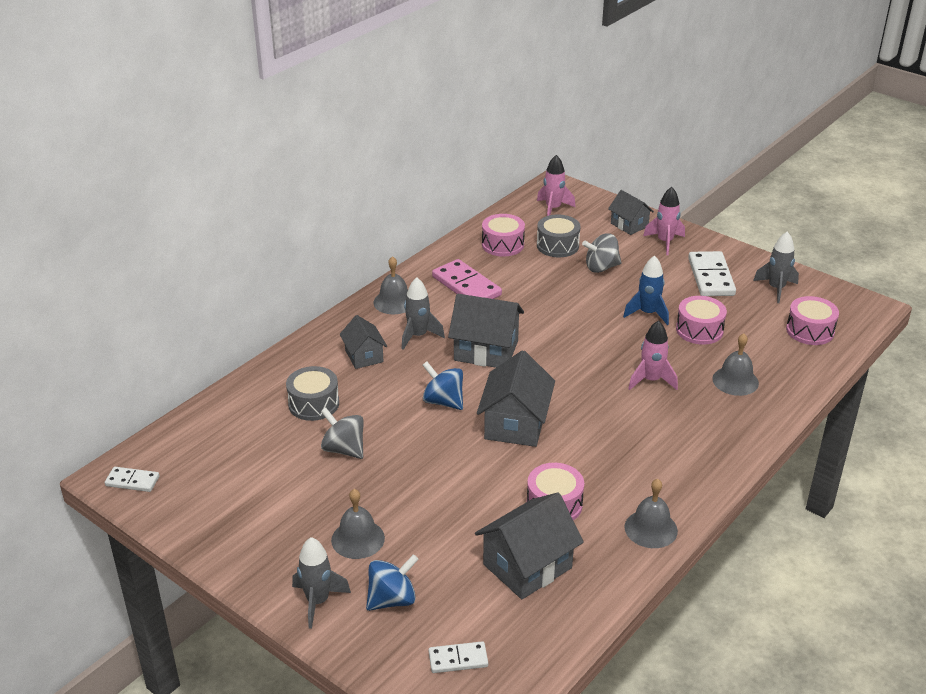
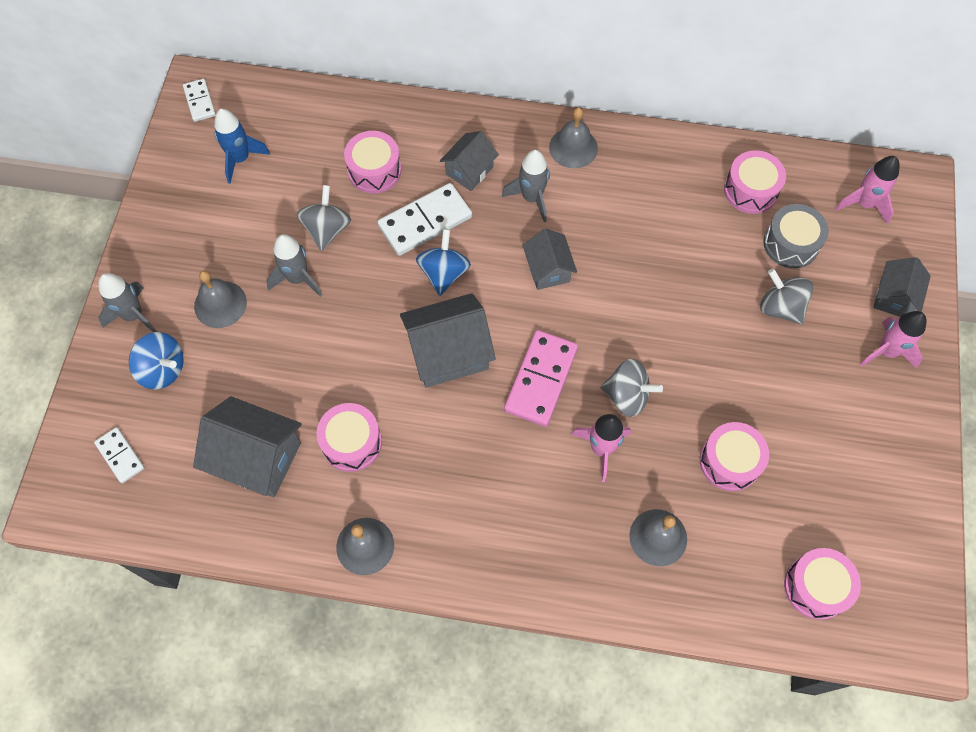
camera: 60 degrees right, 30 degrees up
grey drum [286,366,339,421] -> pink drum [344,131,401,193]
pink domino [432,259,502,299] -> pink domino moved to [504,330,578,427]
grey house [448,294,524,368] -> grey house [523,229,577,290], size x0.61
blue rocket [623,255,669,325] -> blue rocket moved to [214,109,270,184]
white domino [688,251,736,296] -> white domino moved to [377,183,472,256]
grey rocket [753,232,799,303] -> grey rocket moved to [266,234,322,297]
none -> grey spinning top [601,359,663,417]

